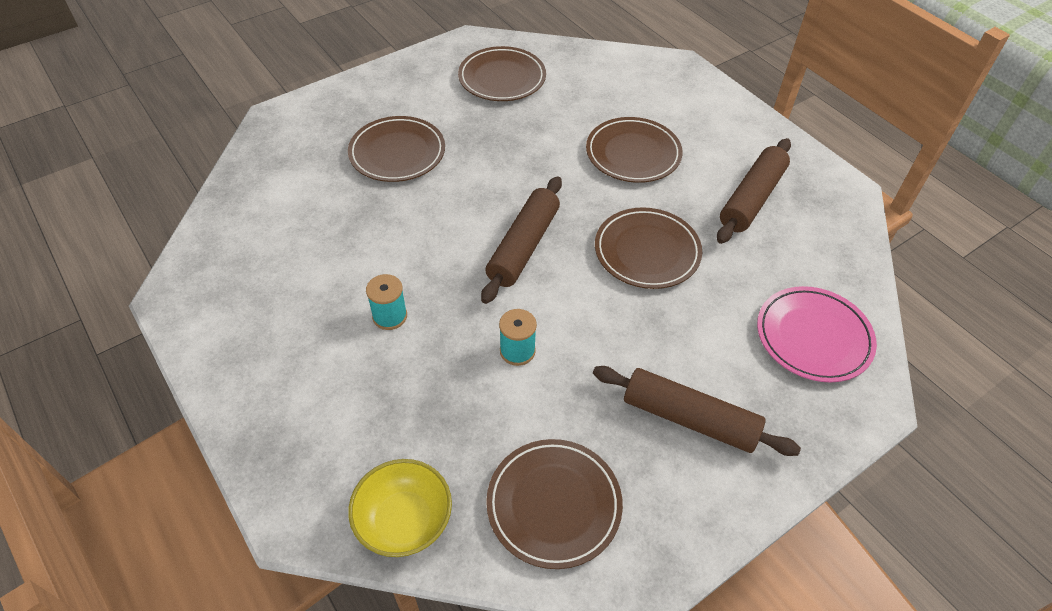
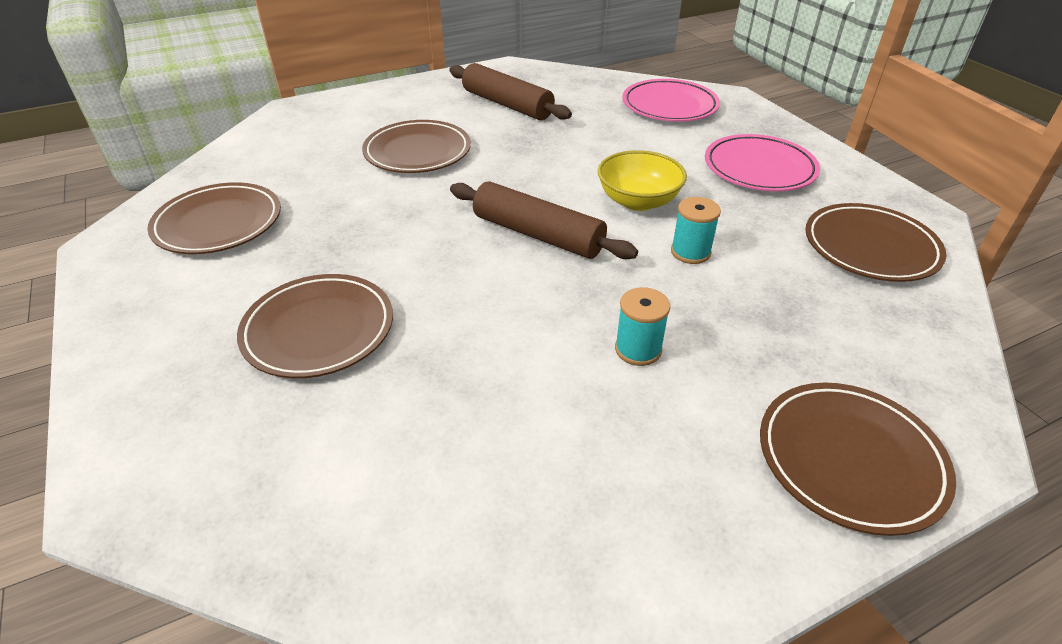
camera: 80 degrees left, 10 degrees down
yellow bowl [348,459,452,557] -> yellow bowl moved to [598,150,687,211]
brown rolling pin [593,366,801,456] -> pink plate [705,134,820,191]
brown plate [595,207,702,289] -> brown plate moved to [760,383,956,536]

